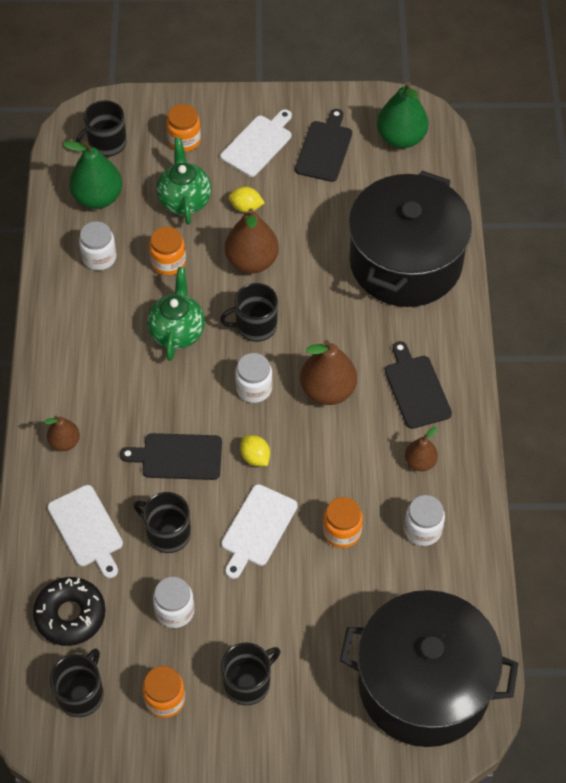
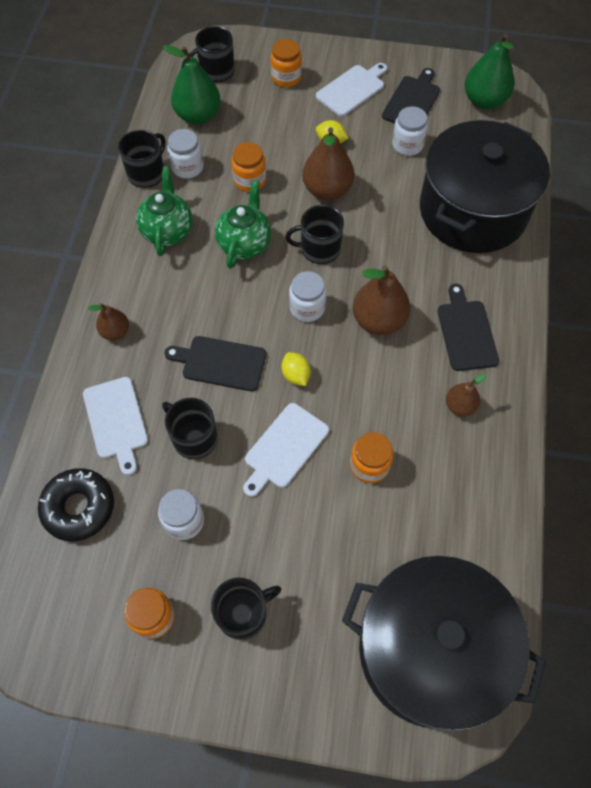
camera: 10 degrees right, 5 degrees up
black mug [50,648,104,717] -> black mug moved to [118,130,166,188]
green teapot [156,138,211,224] -> green teapot moved to [136,166,193,256]
white jar [404,495,445,546] -> white jar moved to [392,106,428,156]

